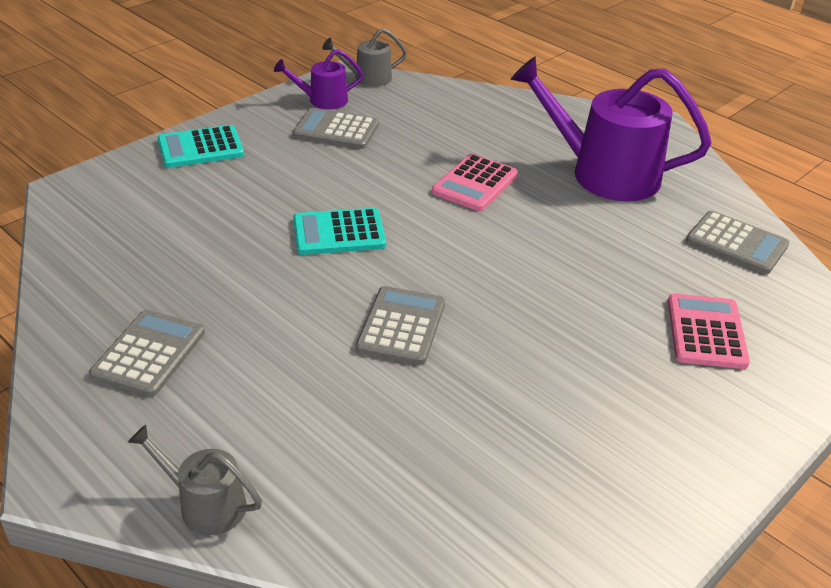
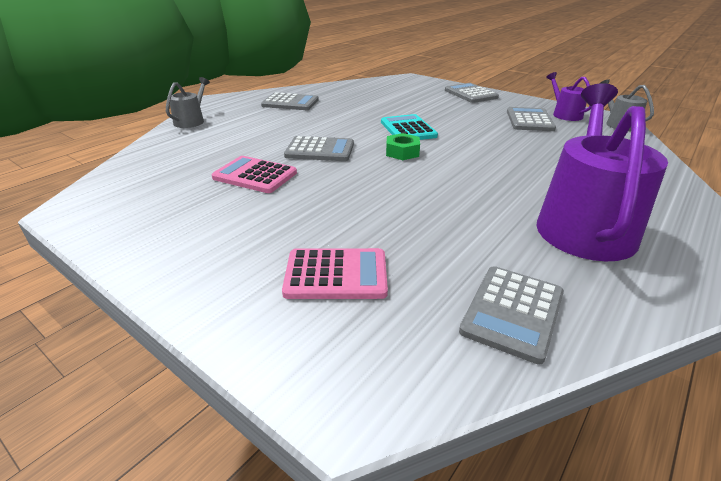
camera: 85 degrees right, 5 degrees down
turquoise calculator [158,125,244,168] -> grey calculator [445,83,499,103]
pink calculator [432,154,518,211] -> pink calculator moved to [212,156,297,193]
none -> green nut [386,133,420,160]

